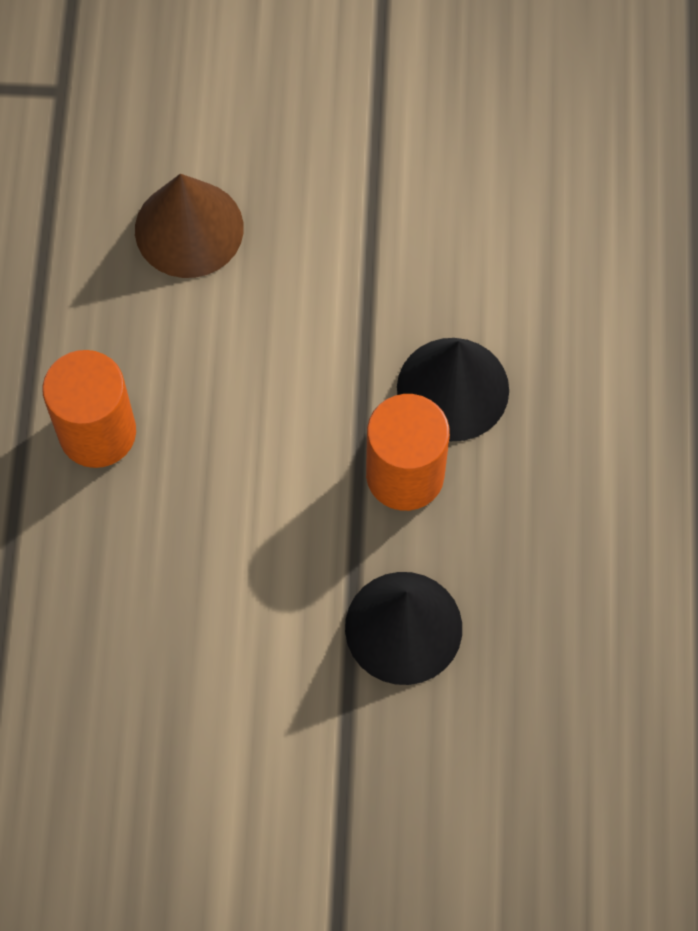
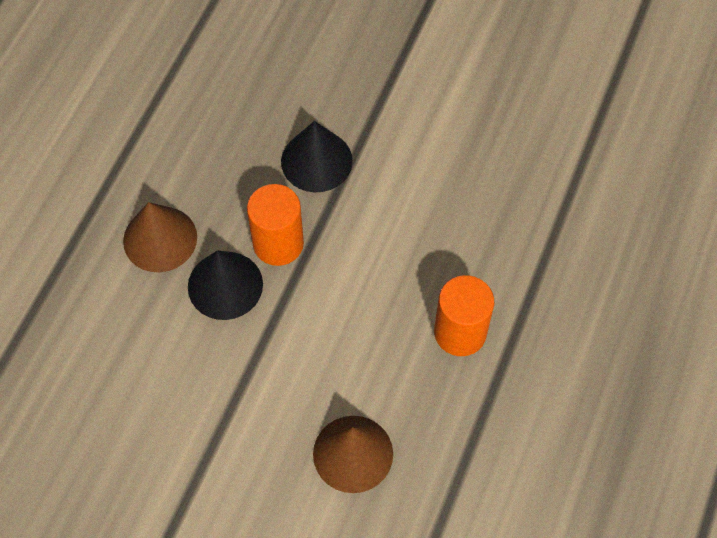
camera: 160 degrees left, 5 degrees down
none -> brown cone [123,202,197,272]

